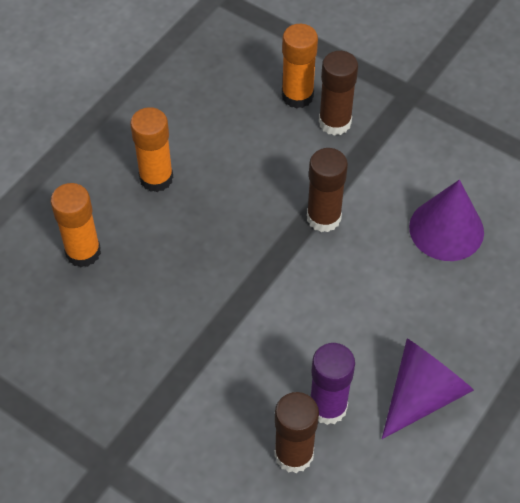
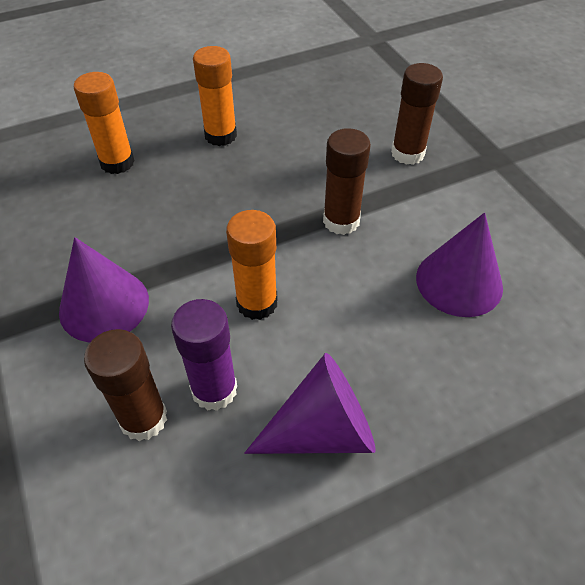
camera: 30 degrees right, 5 degrees down
orange glue stick [282,24,318,109] -> orange glue stick moved to [226,210,277,320]
none -> purple cone [59,237,149,342]

